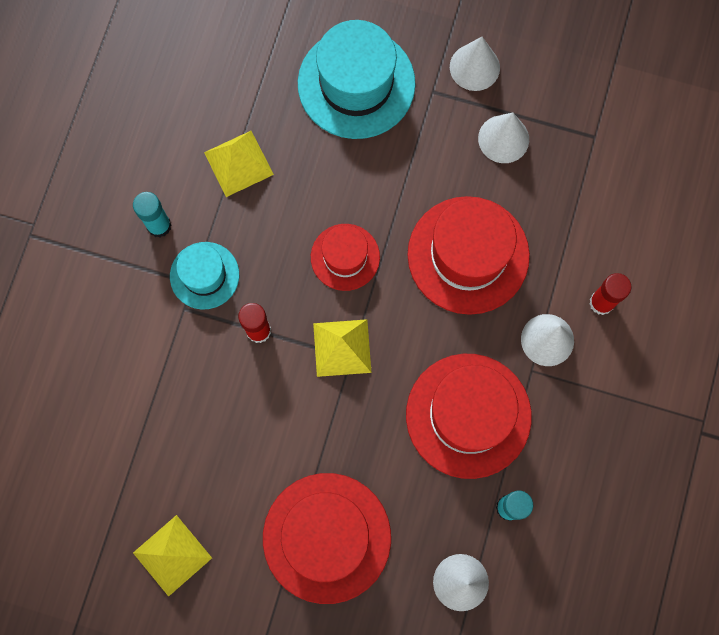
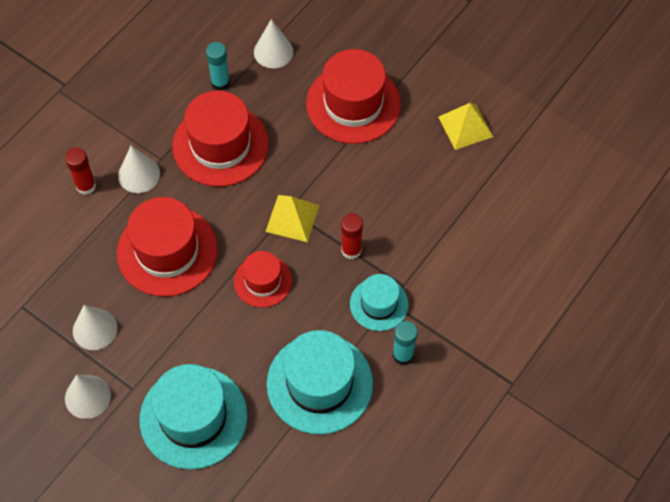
camera: 160 degrees left, 15 degrees down
yellow pyramid [204,131,274,197] -> turquoise hat [267,330,373,434]

